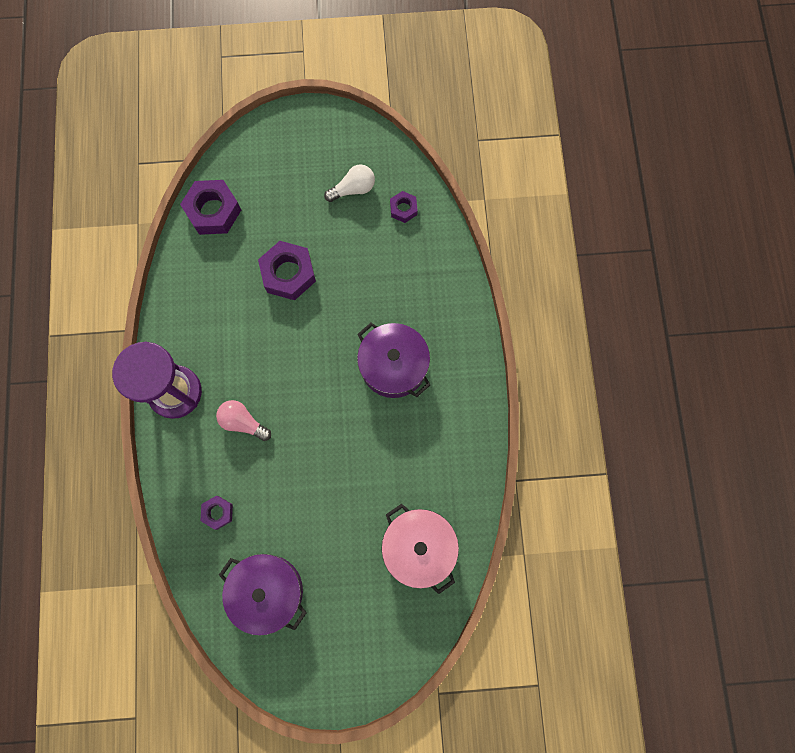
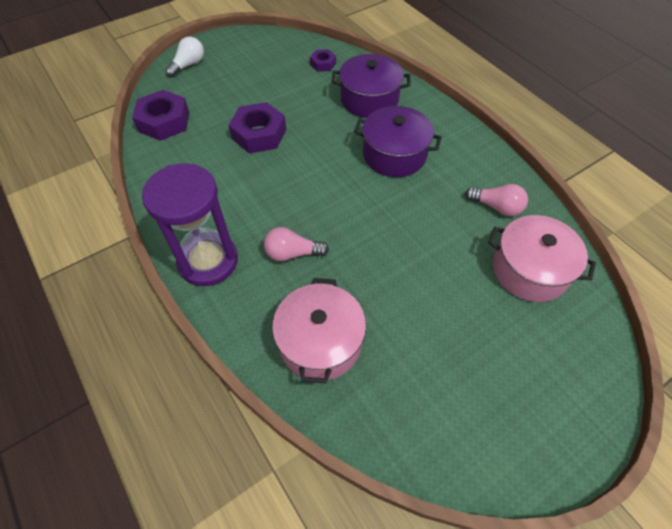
camera: 30 degrees left, 20 degrees down
purple nut [201,496,233,530] -> pink pot [272,278,366,384]
purple pot [219,554,307,636] -> purple pot moved to [331,54,411,118]
white light bulb [324,164,375,202] -> white light bulb moved to [165,37,204,77]
none -> pink light bulb [465,184,528,216]

